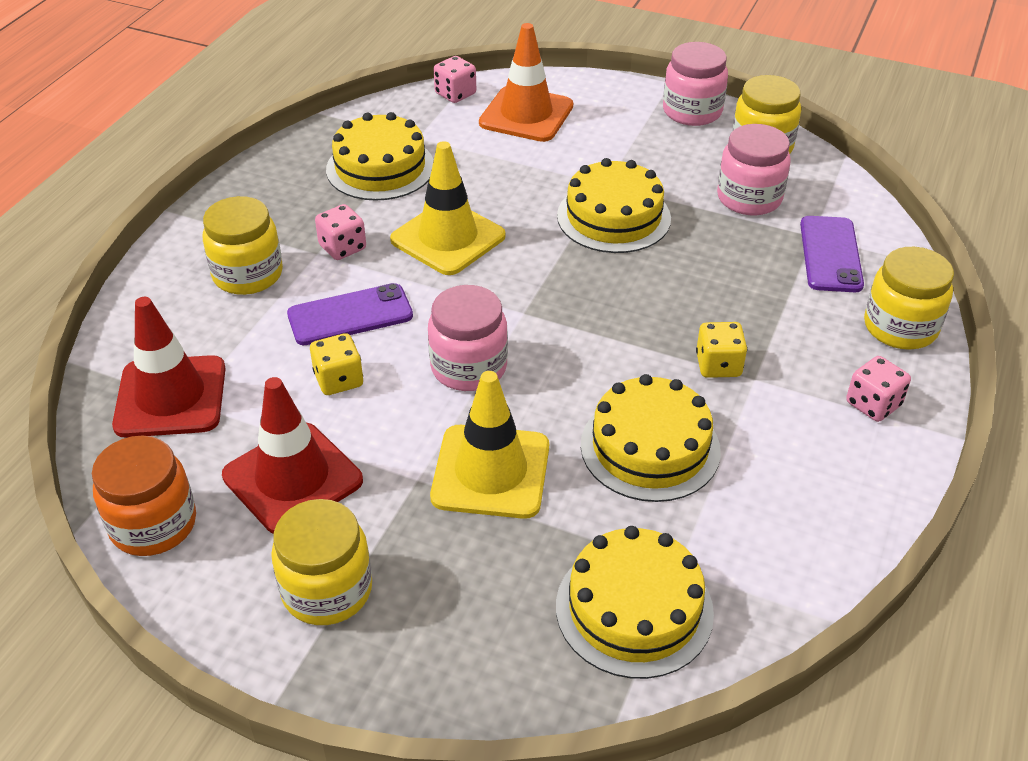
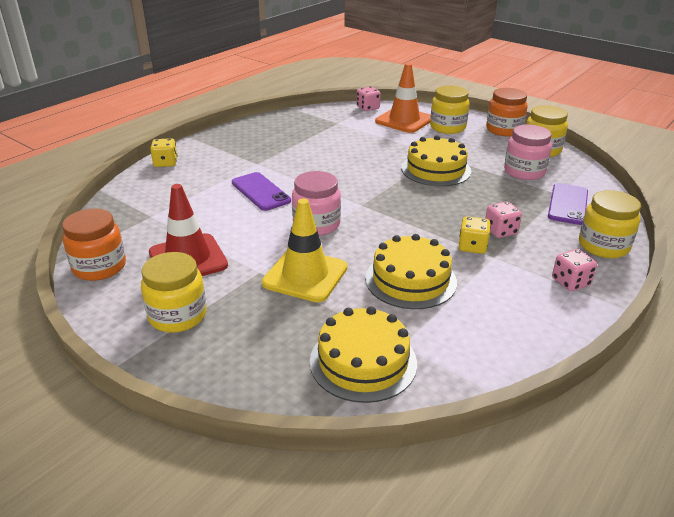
camera: 15 degrees right, 10 degrees down
red traffic cone [112,297,226,438] -> none
yellow jar [203,196,283,295] -> yellow jar moved to [430,86,470,134]
purple phone [287,283,413,345] -> purple phone turned 60 degrees clockwise [232,172,291,211]
yellow dice [310,333,363,395] -> yellow dice moved to [150,138,177,167]
pink dice [315,204,366,260] -> pink dice moved to [485,201,522,238]
yellow cake [326,112,434,201] -> none
yellow traffic cone [390,141,506,275] -> none
pink jar [663,42,728,126] -> orange jar [486,88,528,136]

